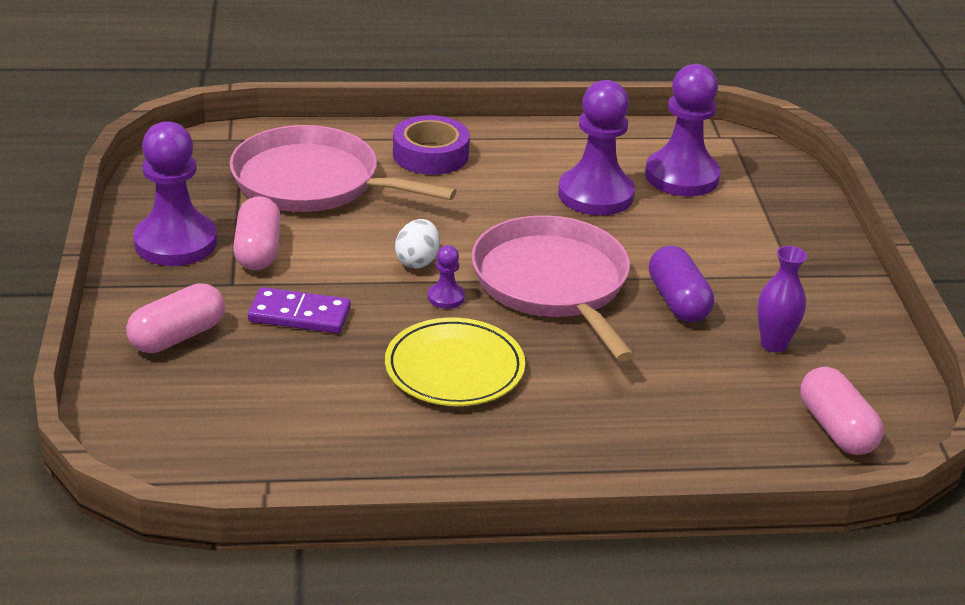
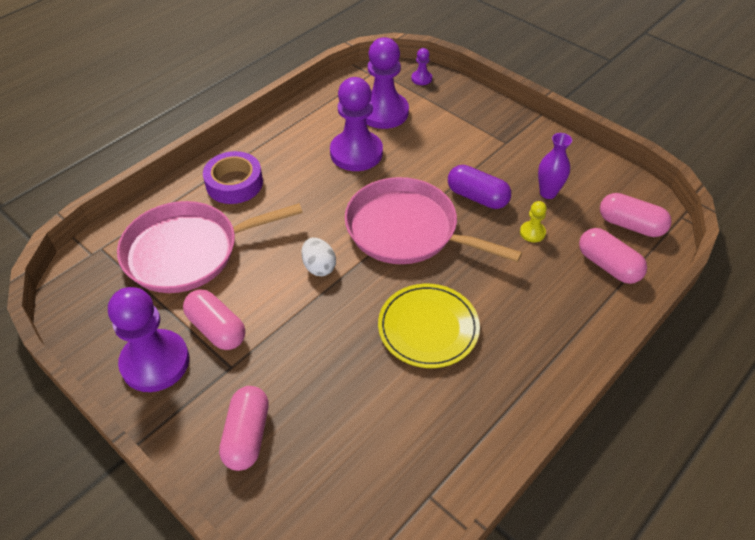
camera: 40 degrees left, 15 degrees up
purple domino [248,287,351,334] -> none
purple pawn [428,245,465,309] -> purple pawn moved to [411,48,432,85]
none -> yellow pawn [520,201,547,242]
none -> pink capsule [579,228,647,284]

